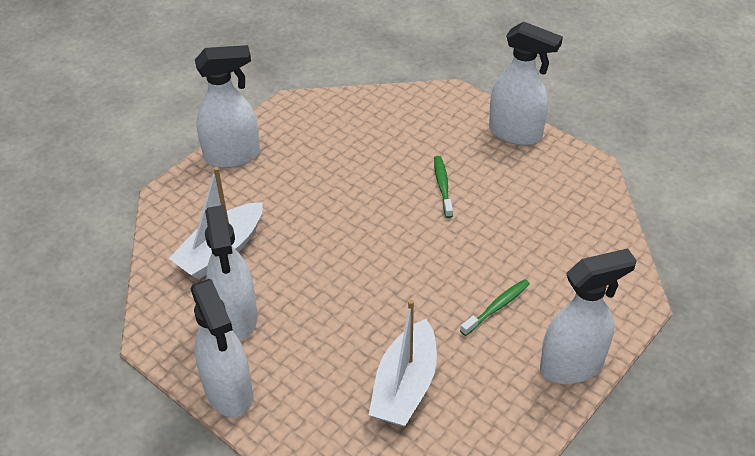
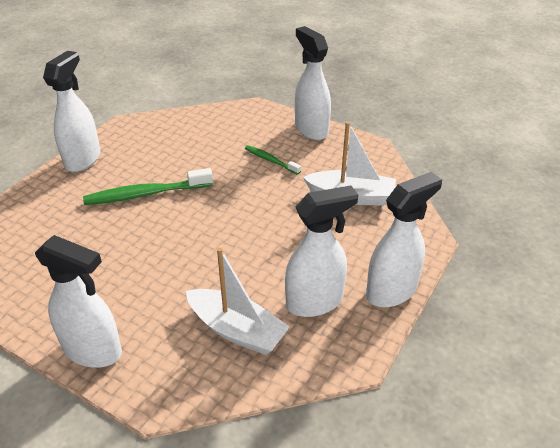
camera: 100 degrees left, 5 degrees down
white spray bottle [195,45,260,168] -> white spray bottle turned 135 degrees clockwise [35,235,122,368]
green toothbrush [434,156,453,218] -> green toothbrush [83,168,213,205], size x1.77

